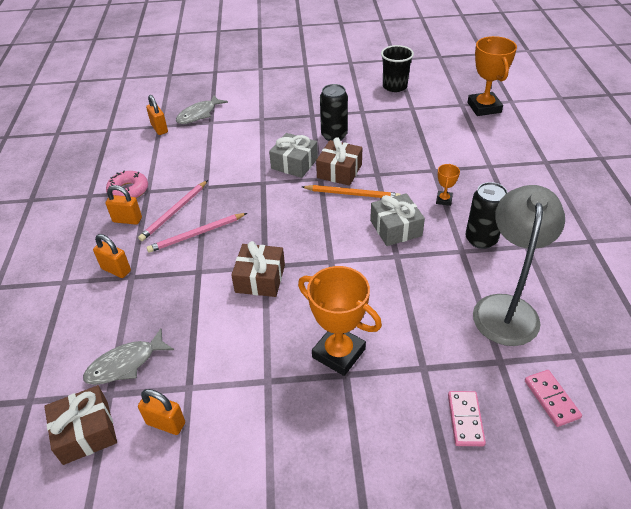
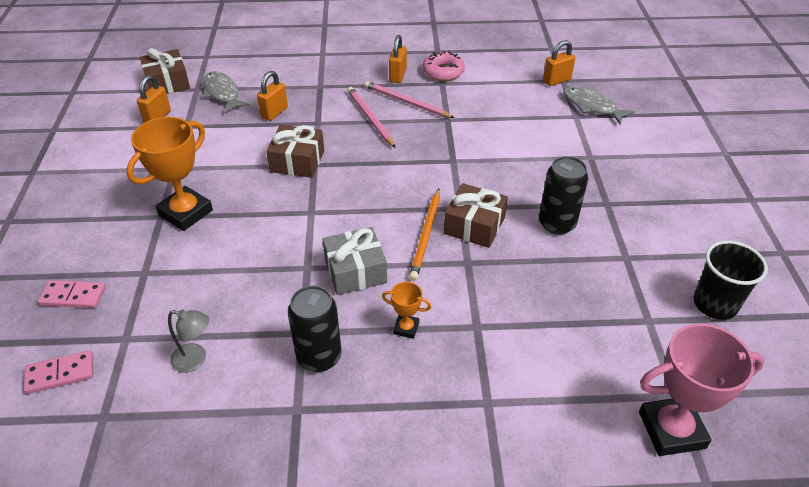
camera: 90 degrees right, 0 degrees up
orange padlock [93,234,131,278] -> orange padlock moved to [257,71,288,121]
grey gift [269,133,318,178] -> none
orange trophy [467,36,517,116] -> pink trophy [639,324,765,456]
grey lamp [473,185,565,346] -> grey lamp [168,310,209,372], size x0.43

